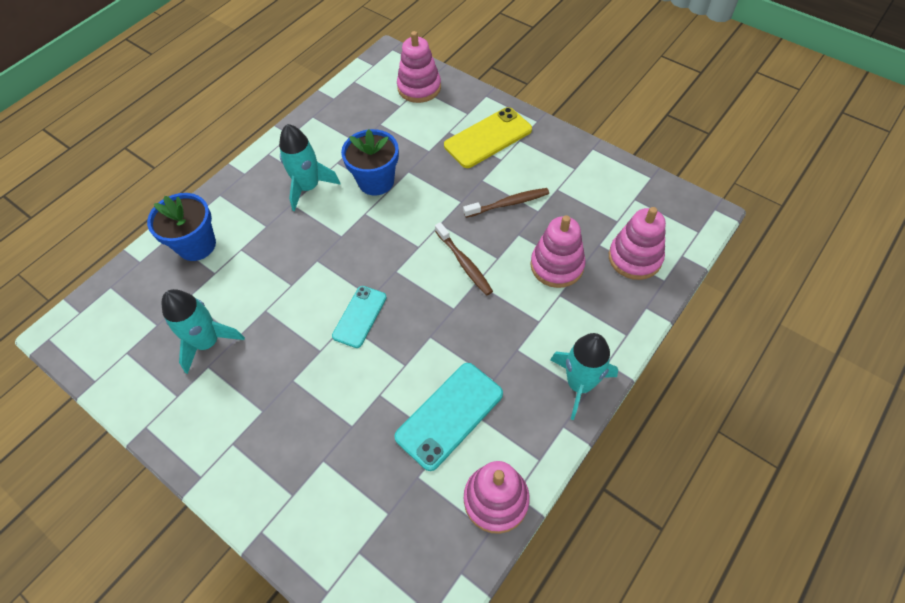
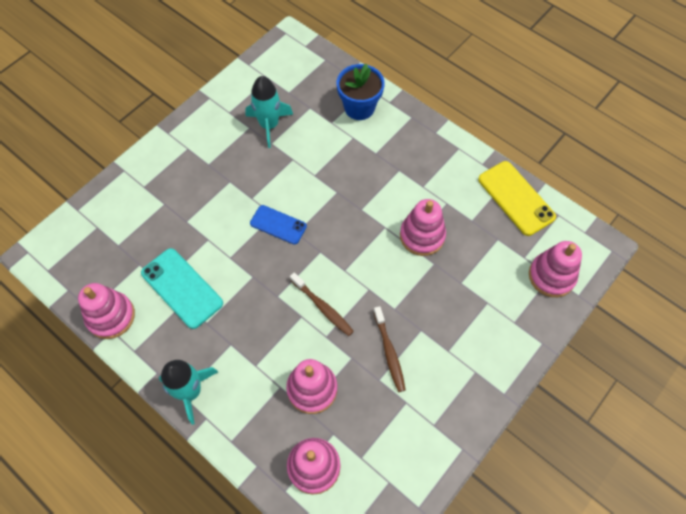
camera: 90 degrees right, 5 degrees up
turquoise rocket [279,124,340,211] -> none
turquoise phone [332,286,387,348] -> blue phone [250,205,307,245]
blue flower pot [341,129,399,196] -> pink stacking toy [400,199,446,256]
brown toothbrush [435,222,493,295] -> brown toothbrush turned 105 degrees counterclockwise [290,272,354,336]
yellow phone [444,107,532,168] -> yellow phone moved to [478,161,556,236]

